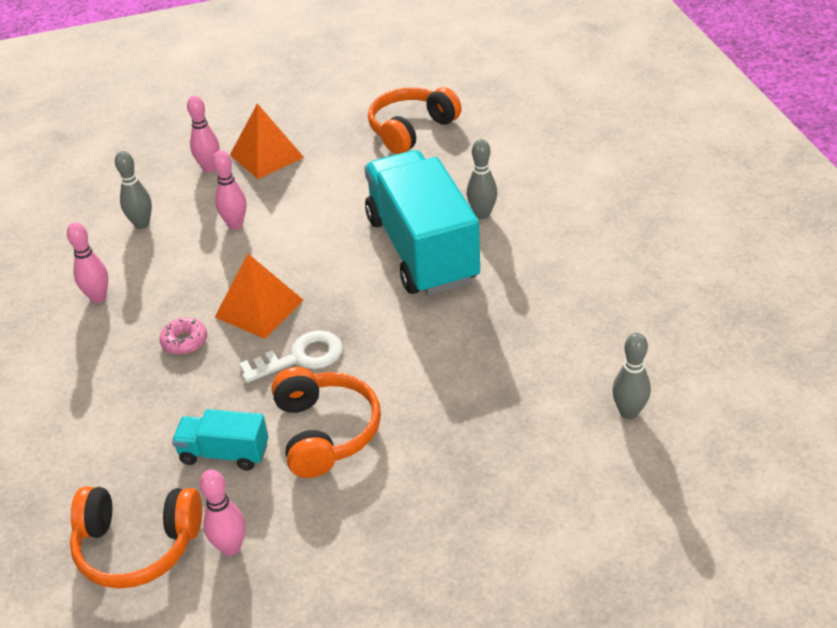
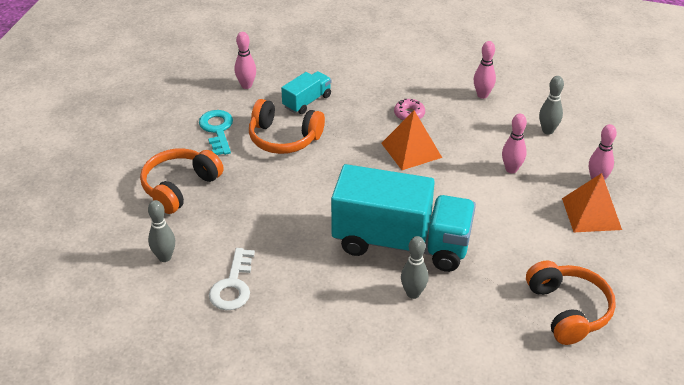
camera: 120 degrees right, 0 degrees up
orange headphones [70,487,202,589] -> orange headphones moved to [140,148,224,214]
white key [239,330,343,383] -> white key moved to [209,248,255,310]
none -> turquoise key [199,110,233,155]

